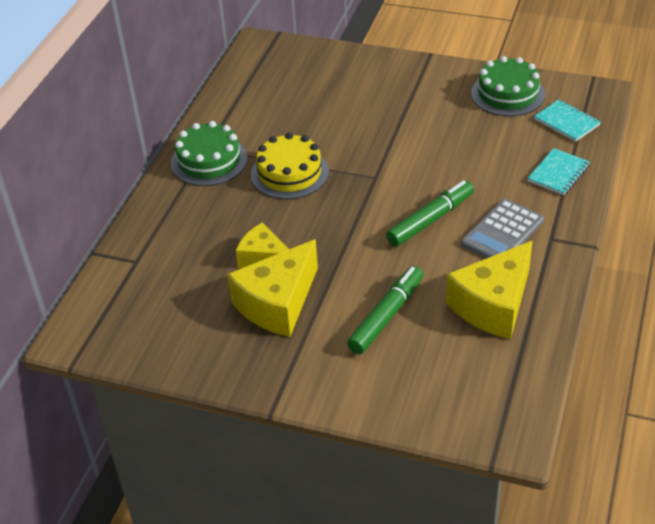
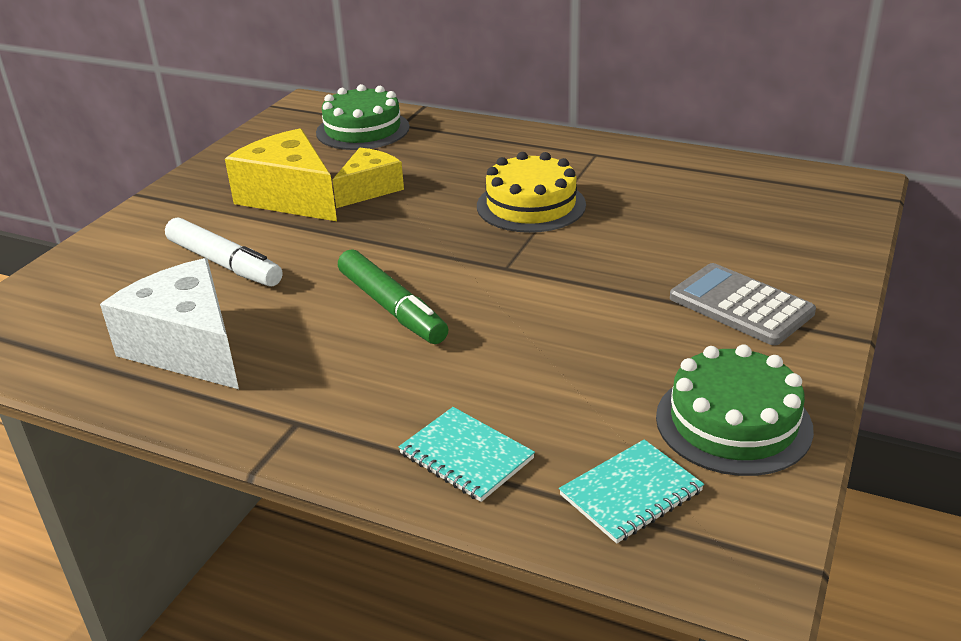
camera: 95 degrees right, 10 degrees down
green cake [171,121,248,186] -> green cake moved to [316,84,410,150]
green marker [347,266,423,354] -> white marker [165,217,283,287]
yellow cheese [446,241,533,339] -> white cheese [100,258,239,389]
grey calculator [461,199,544,258] -> grey calculator moved to [670,263,816,345]

